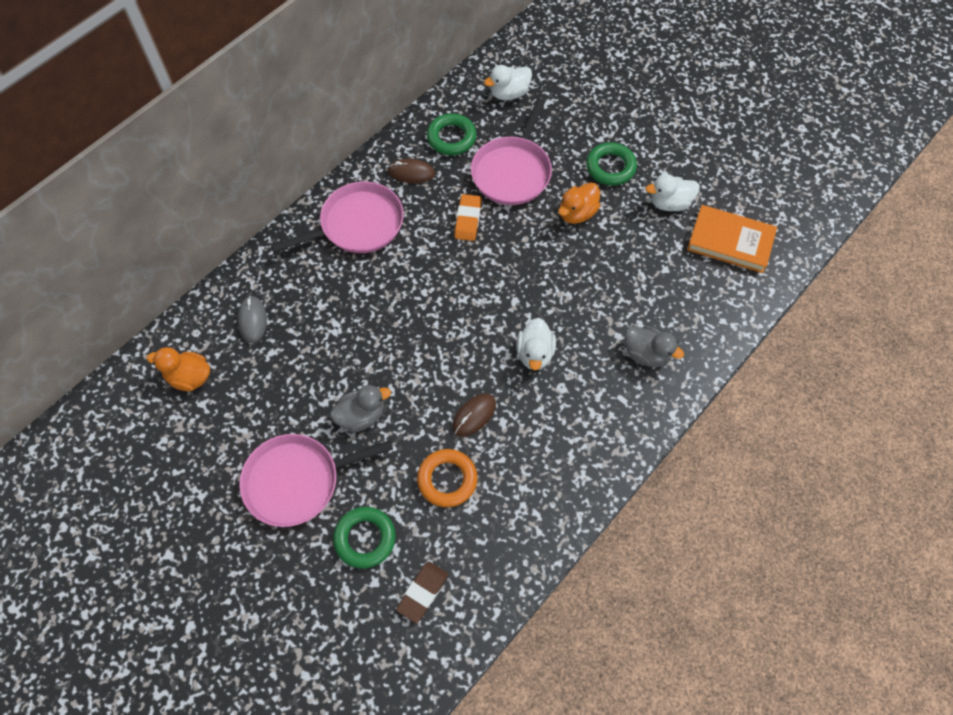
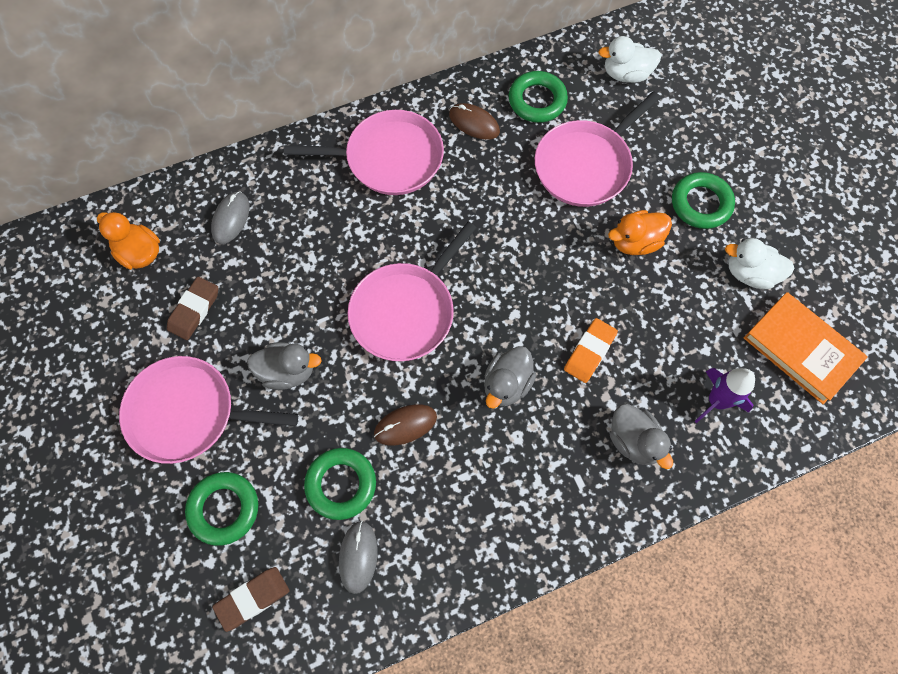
camera: 25 degrees right, 5 degrees up
orange ring [417,449,477,507] -> green ring [304,448,376,520]
orange eraser [454,194,482,241] -> orange eraser moved to [564,318,618,383]
white duck [516,318,556,370] -> grey duck [484,346,536,409]
none -> brown eraser [167,277,218,340]
none -> grey mouse [339,521,378,594]
none -> pink pan [348,222,476,361]
none -> purple rocket [694,368,755,423]

